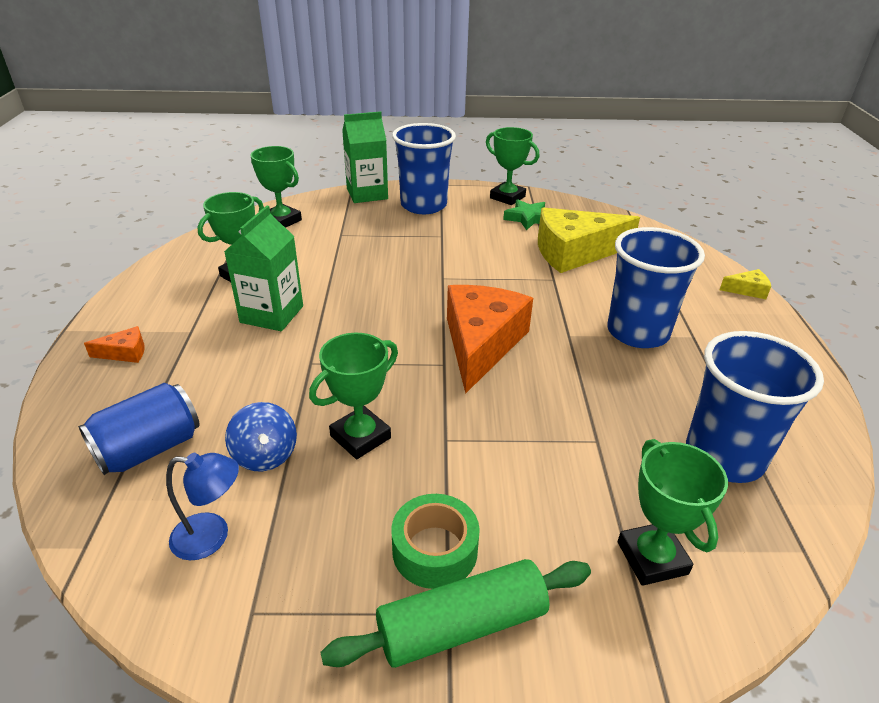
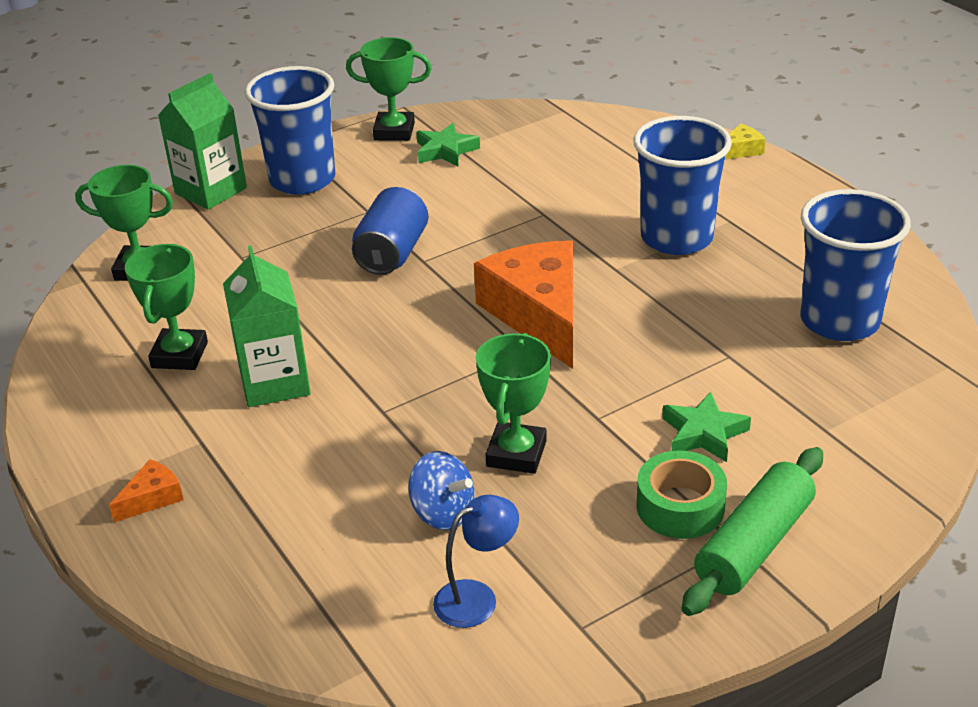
camera: 30 degrees left, 0 degrees up
blue can [78,382,199,475] -> blue can moved to [352,187,428,275]
yellow cheese [538,207,640,273] -> none
green trophy [618,439,728,586] -> none
none -> green star [662,392,751,462]

